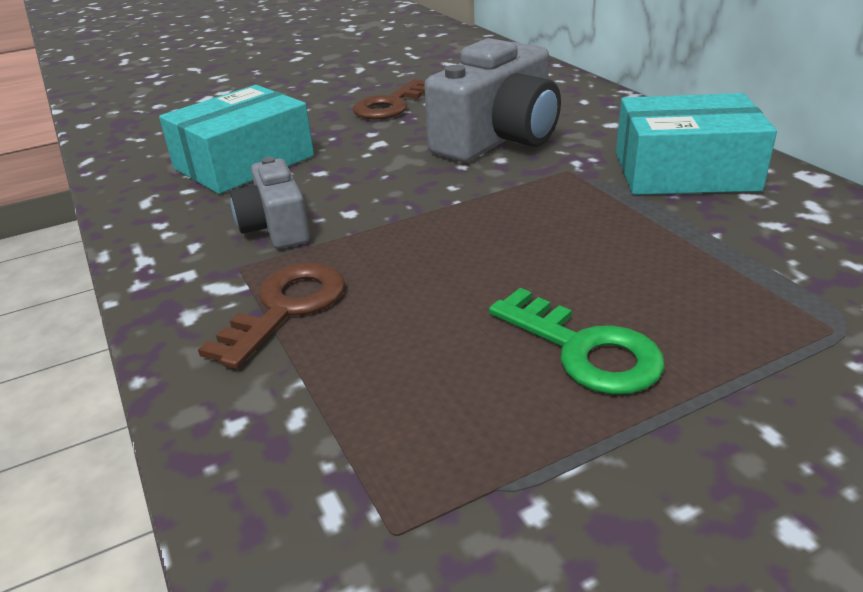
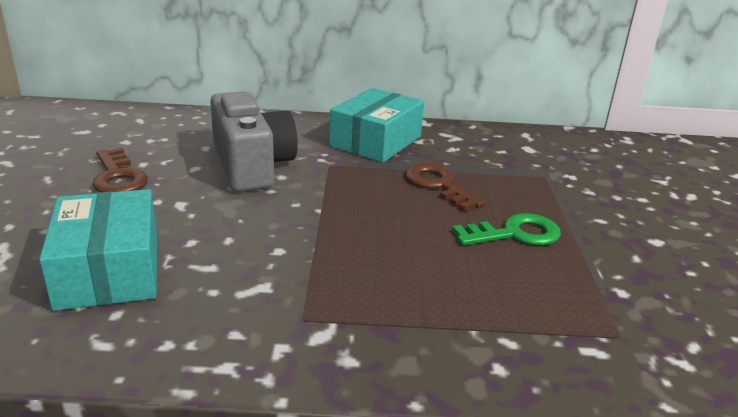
camera: 65 degrees left, 5 degrees down
brown key [198,263,345,369] -> brown key moved to [405,163,485,212]
grey camera [230,157,310,249] -> none

